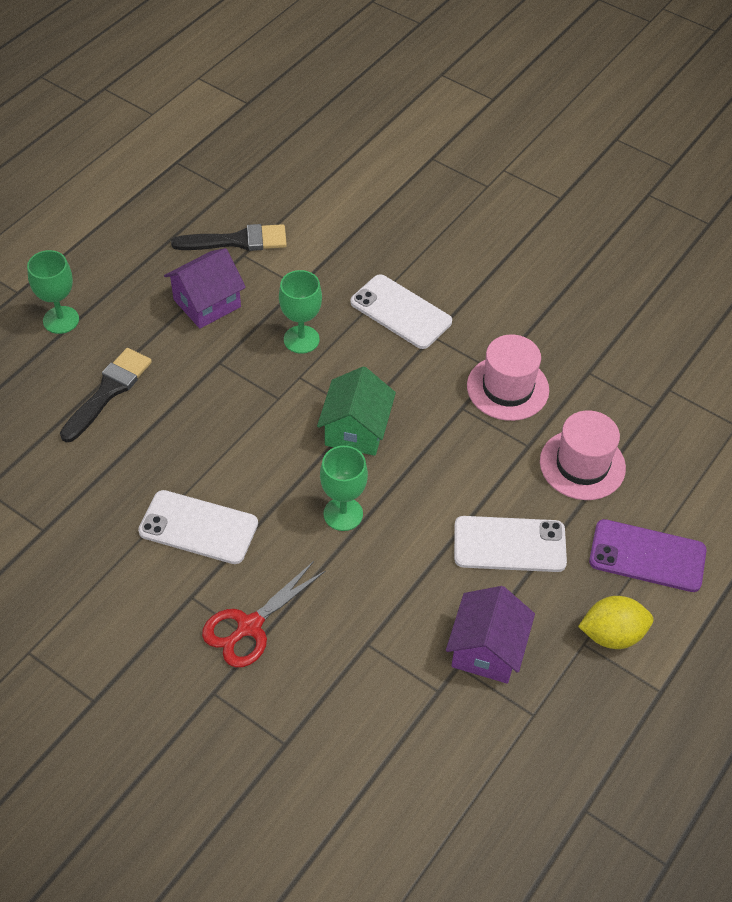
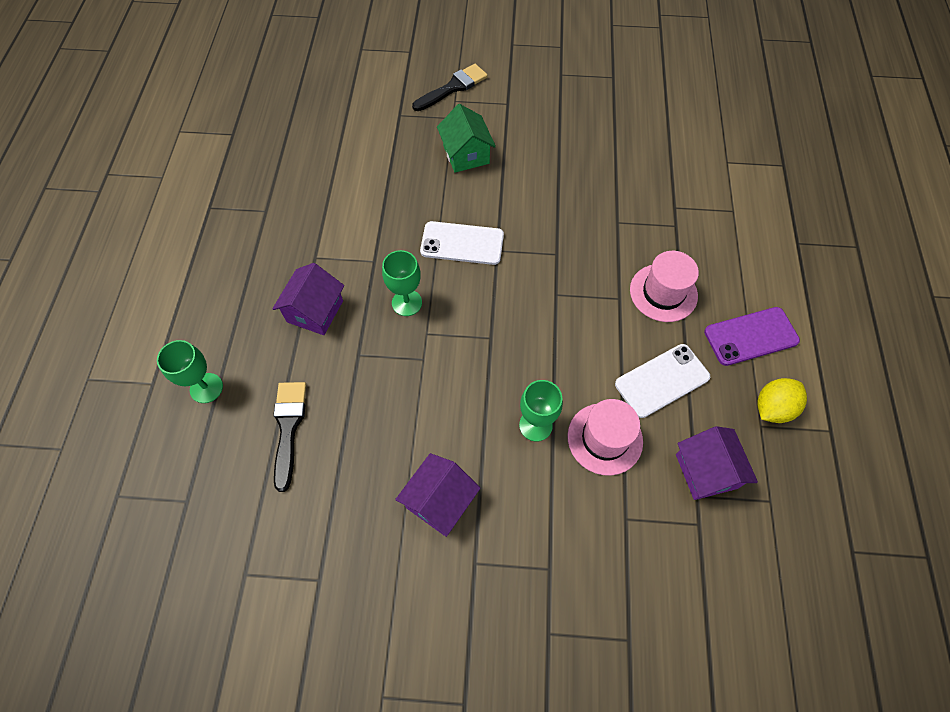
camera: 30 degrees left, 10 degrees up
white phone [138,490,258,564] -> purple house [395,453,480,537]
black brush [171,224,287,251] -> black brush moved to [412,64,488,111]
red scissors [202,561,326,667] -> none
green house [317,366,396,456] -> green house moved to [437,104,496,173]
pink hat [467,334,549,421] -> pink hat moved to [568,399,643,476]

